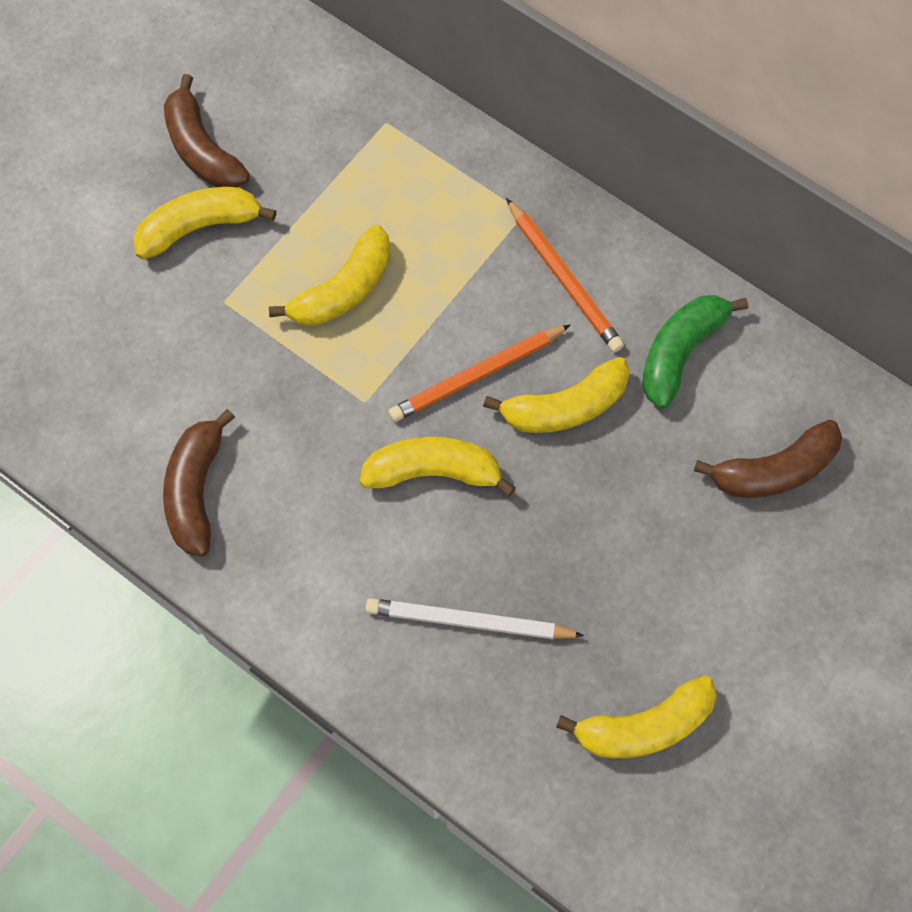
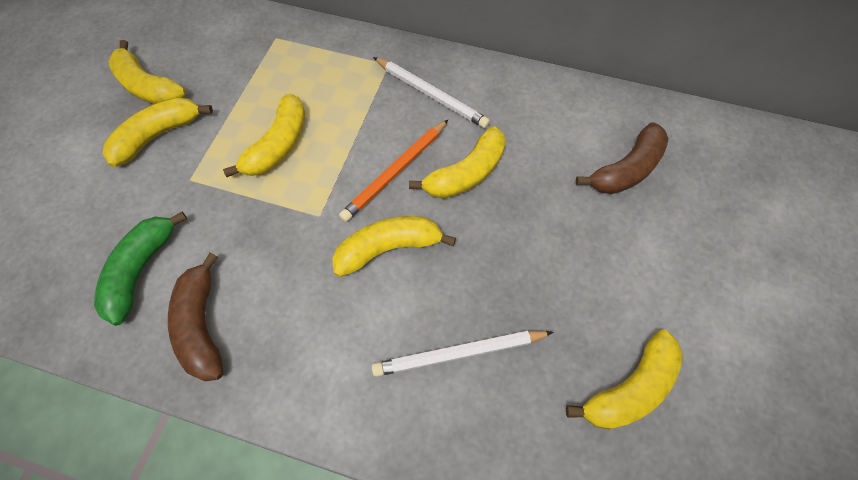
camera: 20 degrees left, 5 degrees down
brown banana [164,74,250,187] -> yellow banana [108,40,186,104]
orange pencil [506,198,624,352] -> white pencil [373,57,490,128]
green banana [642,295,748,409] -> green banana moved to [94,212,187,326]

